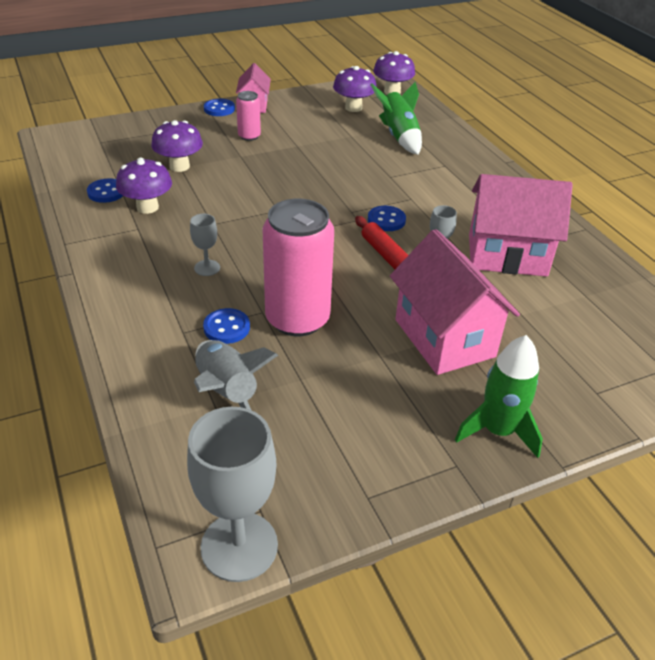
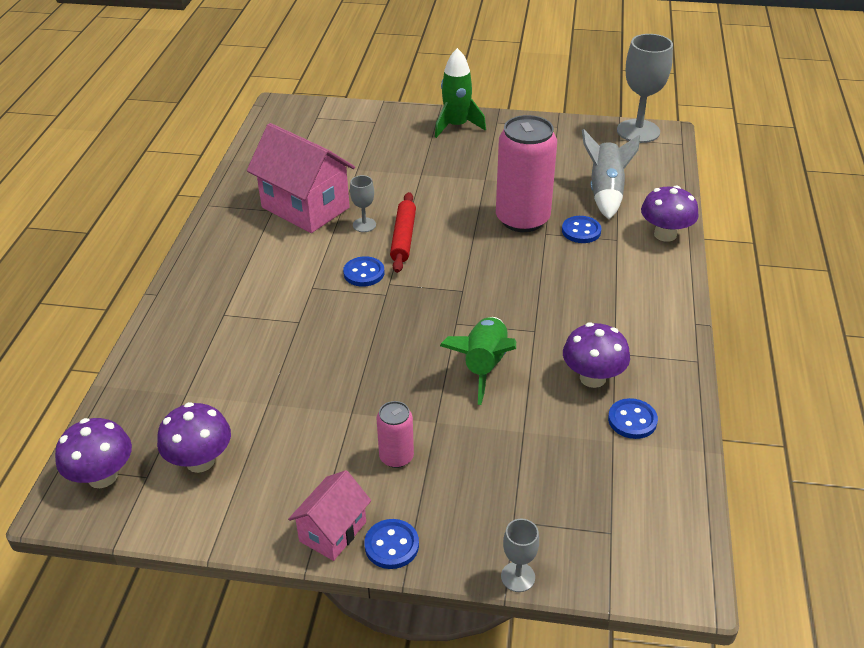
camera: 145 degrees left, 0 degrees up
purple mushroom [151,120,203,172] -> purple mushroom moved to [641,185,699,242]
grey goblet [190,214,220,276] -> grey goblet moved to [501,519,539,592]
green rocket [370,82,422,155] -> green rocket moved to [440,317,516,405]
pink house [390,229,520,375] -> none

